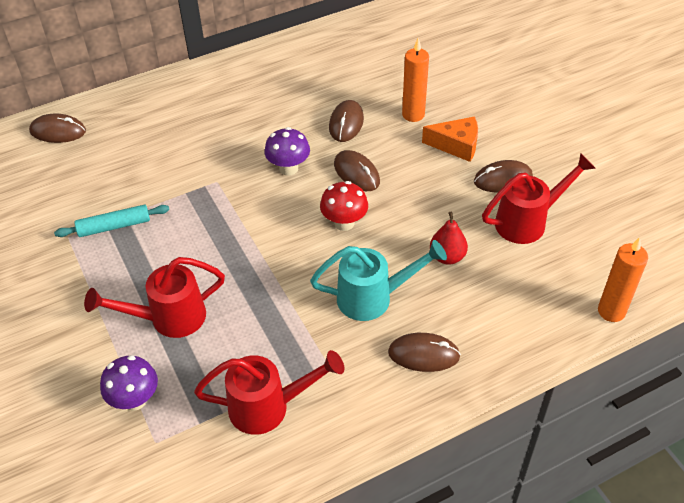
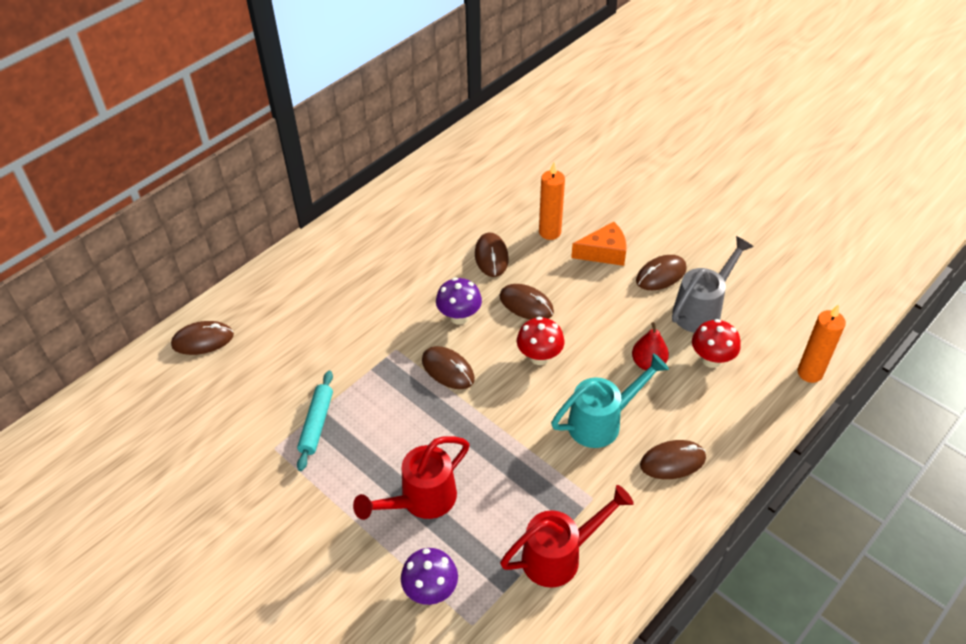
camera: 20 degrees left, 0 degrees up
turquoise rolling pin [54,205,169,237] -> turquoise rolling pin turned 45 degrees counterclockwise [297,371,333,471]
red watering can [482,153,596,244] -> grey watering can [672,236,754,333]
none -> brown mouse [422,346,475,389]
none -> red mushroom [692,319,741,368]

